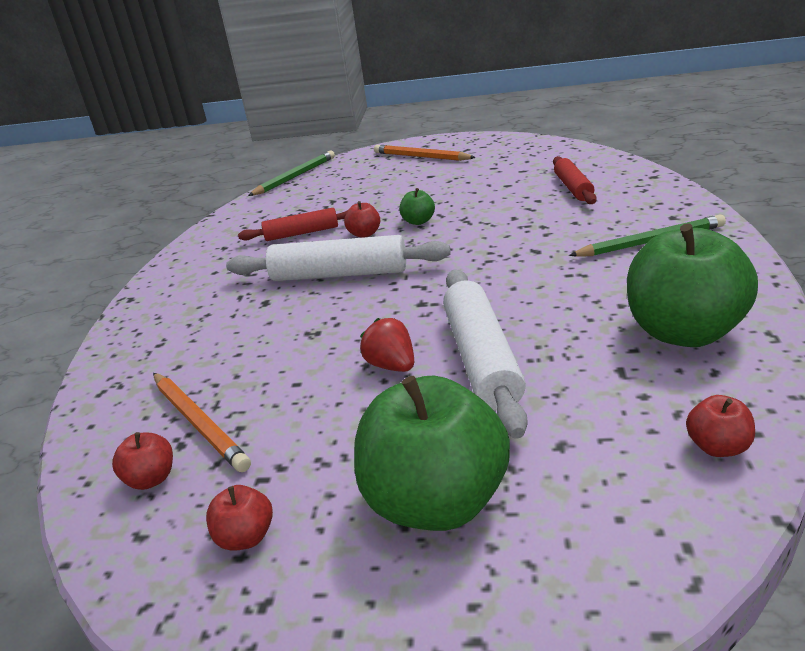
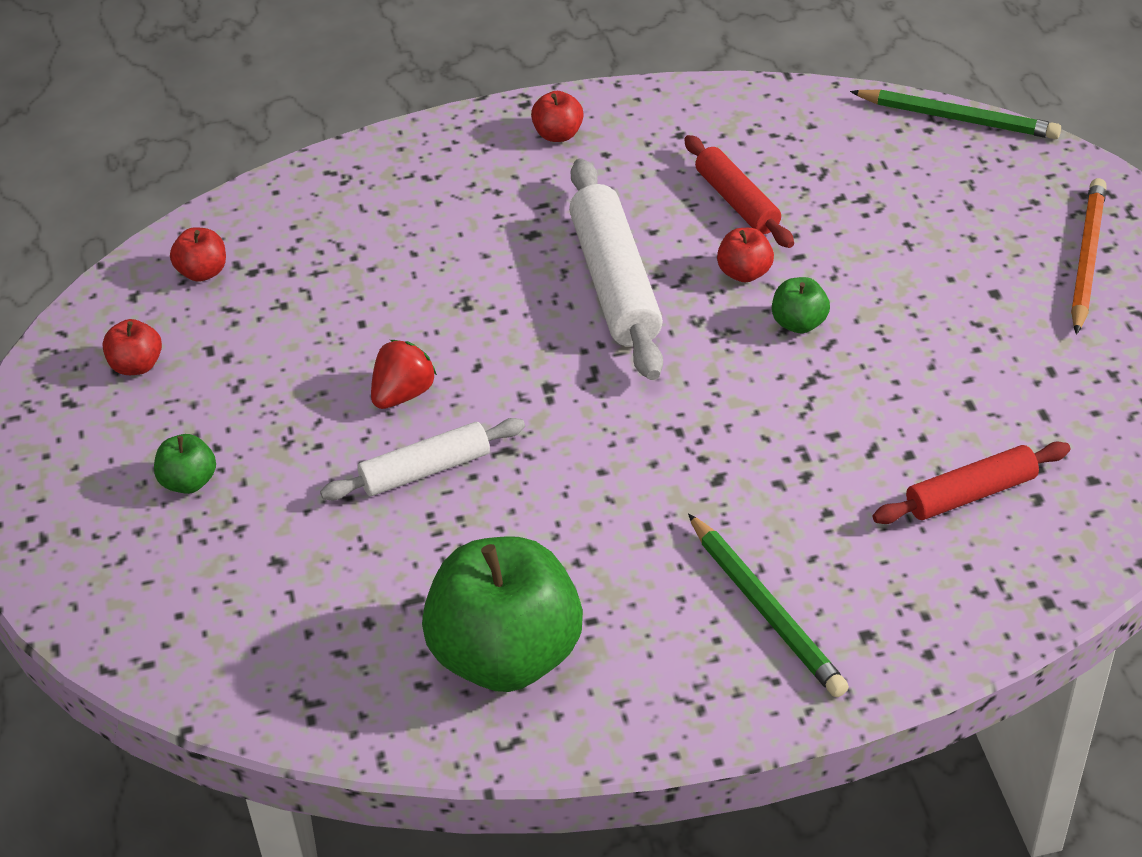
camera: 70 degrees right, 15 degrees up
orange pencil [153,373,251,472] -> none
green apple [354,376,510,531] -> green apple [154,434,216,494], size x0.43
white rolling pin [443,270,528,439] -> white rolling pin [320,418,525,500], size x0.62
red apple [686,395,755,457] -> red apple moved to [531,91,584,142]

